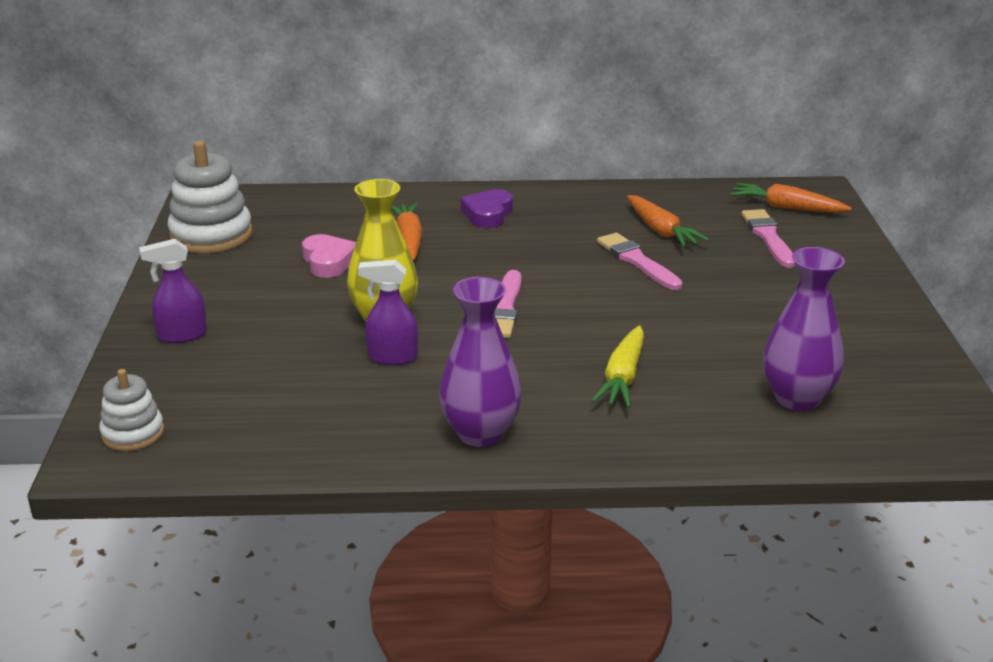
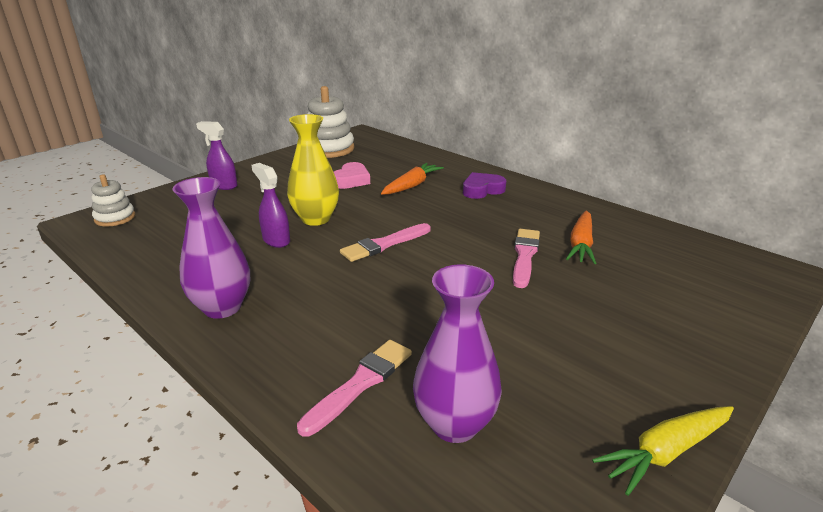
camera: 45 degrees right, 0 degrees up
yellow carrot [592,325,644,408] -> yellow carrot moved to [592,406,734,496]
orange carrot [730,183,852,213] -> none
pink brush [742,209,796,268] -> pink brush moved to [297,340,412,437]

